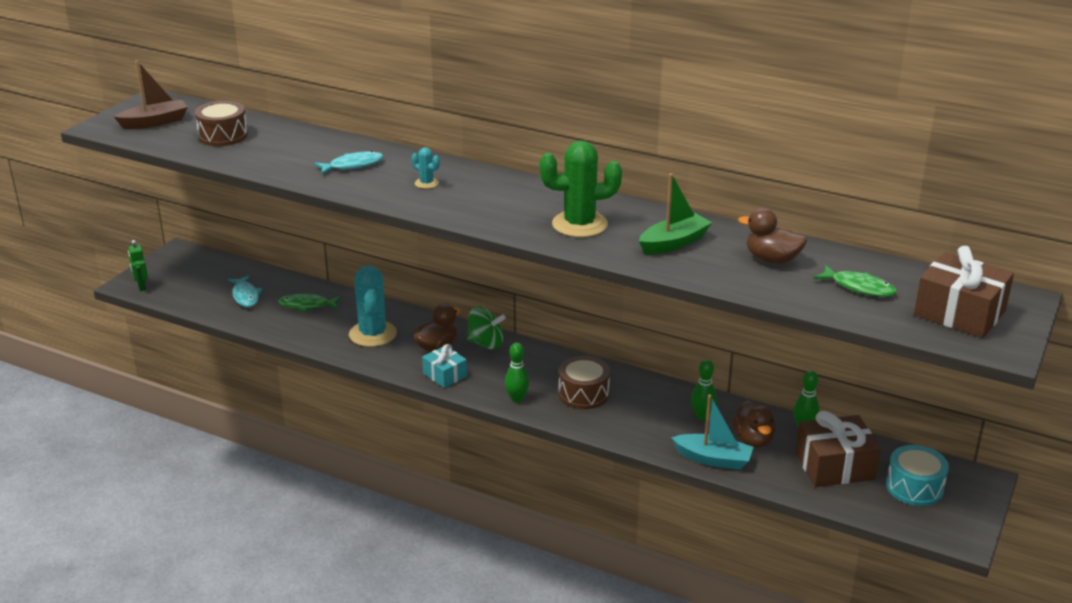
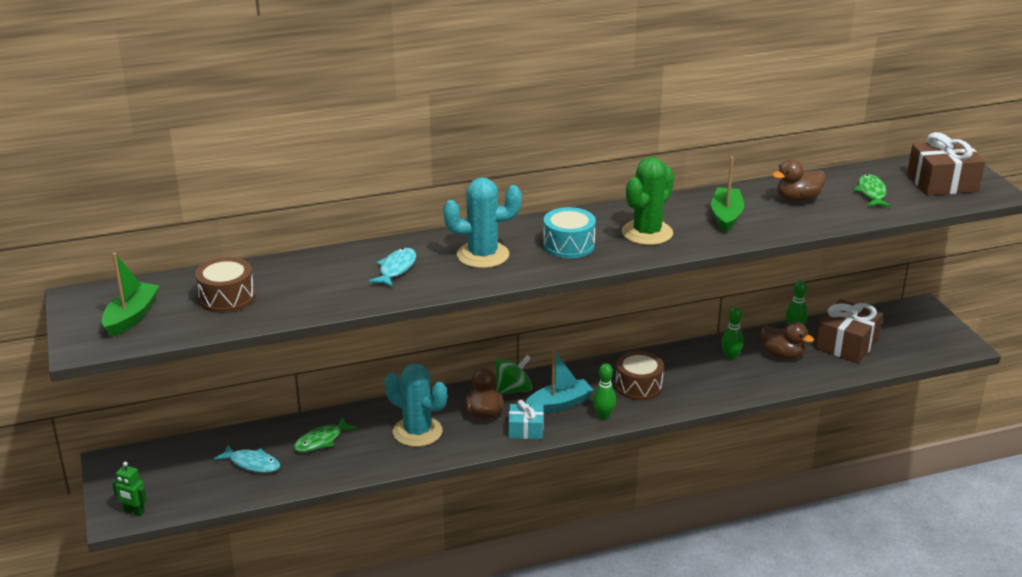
camera: 45 degrees left, 0 degrees up
brown boat [114,60,188,129] -> green boat [102,253,160,337]
turquoise cactus [411,147,440,189] -> turquoise cactus [443,177,522,268], size x2.19
turquoise boat [671,395,754,470] -> turquoise boat moved to [525,350,594,413]
green fish [814,265,897,297] -> green fish turned 75 degrees counterclockwise [854,174,891,207]
turquoise drum [886,445,949,506] -> turquoise drum moved to [543,207,596,259]

